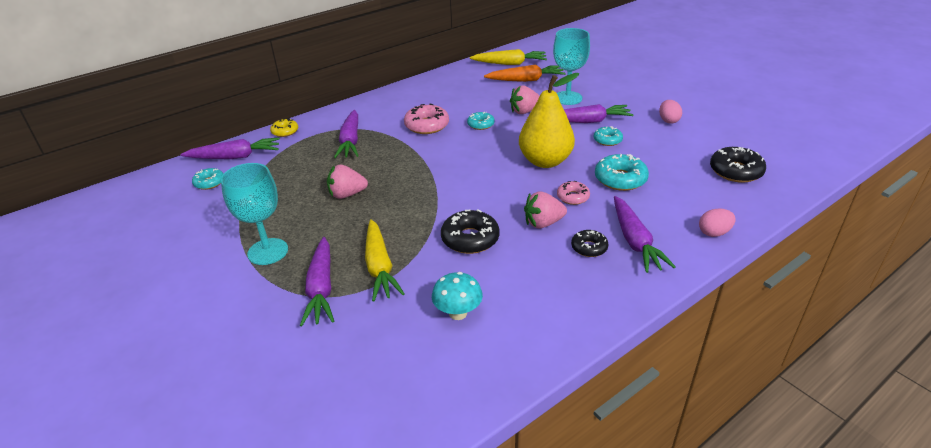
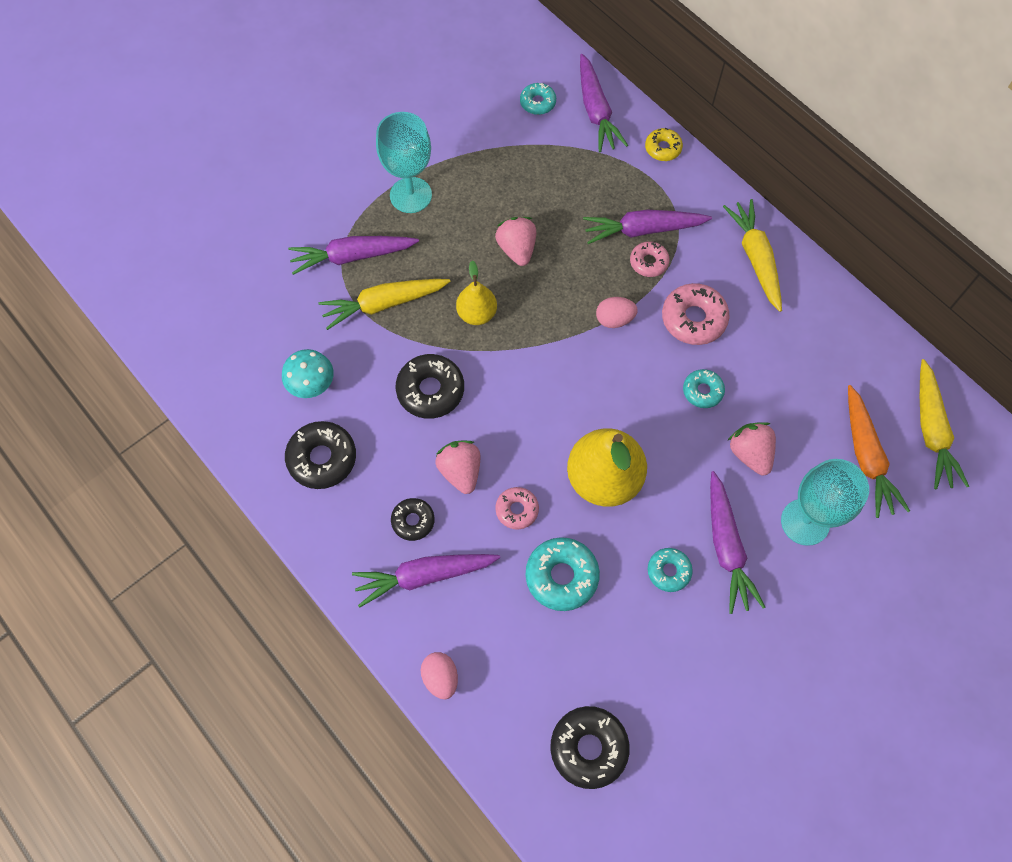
camera: 85 degrees right, 30 degrees up
pink egg [659,100,682,124] -> pink egg moved to [596,297,638,328]
none -> black donut [285,421,356,489]
none -> yellow pear [456,261,497,325]
none -> pink donut [630,241,670,277]
none -> yellow carrot [723,199,782,312]

